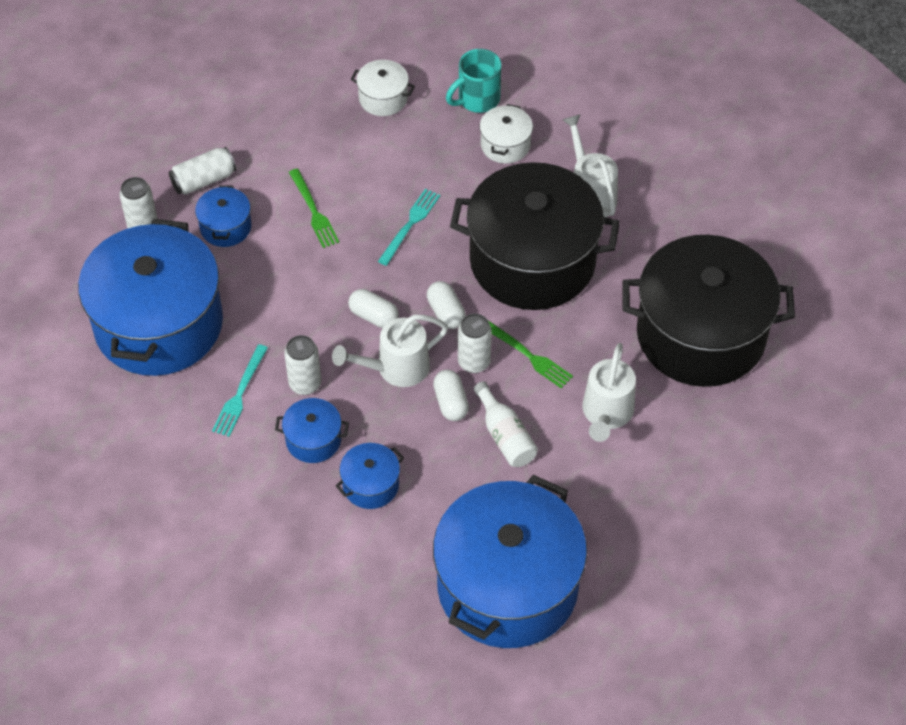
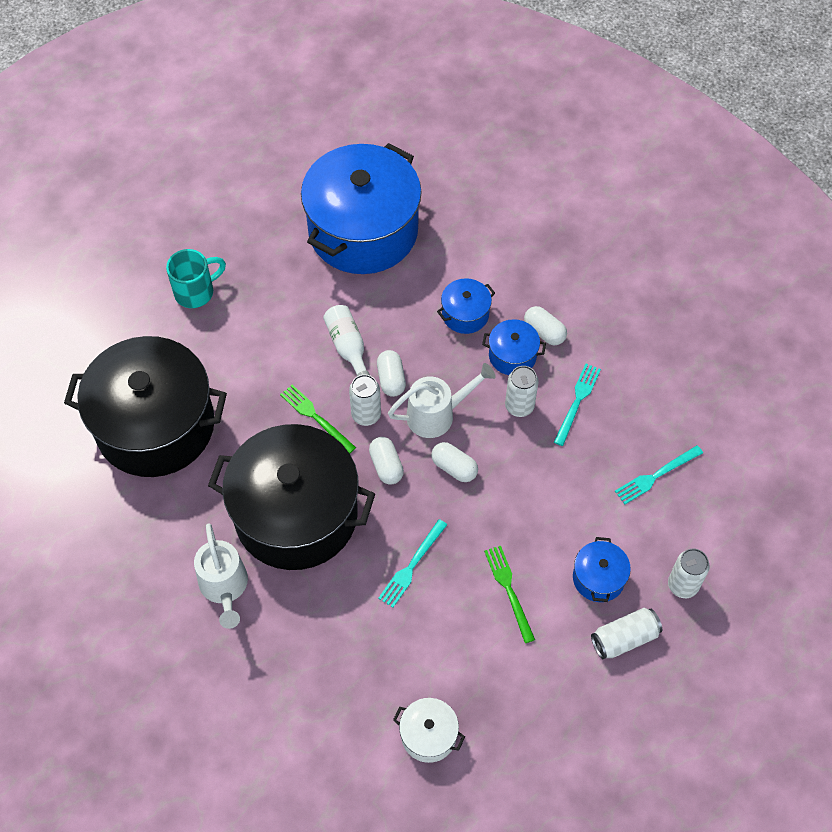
camera: 175 degrees left, 5 degrees up
blue pot [78,219,223,376] -> turquoise fork [615,445,703,504]
turquoise mug [446,49,501,113] -> turquoise mug moved to [166,249,226,308]
white pot [480,104,533,164] -> none
white watering can [582,343,636,442] -> none
none -> white capsule [524,306,567,345]

